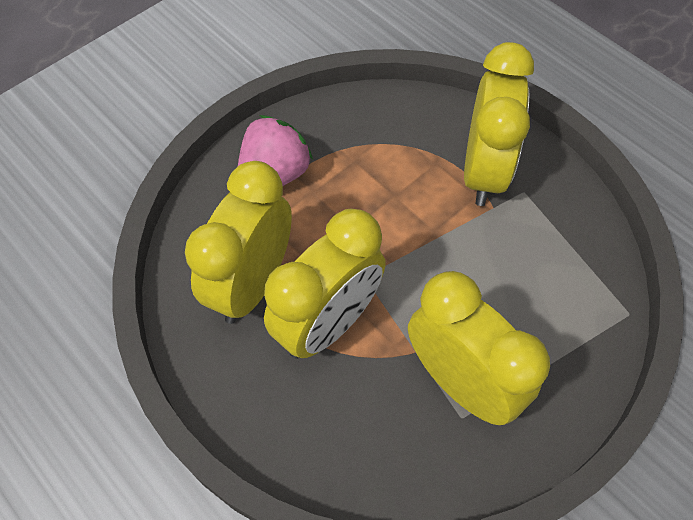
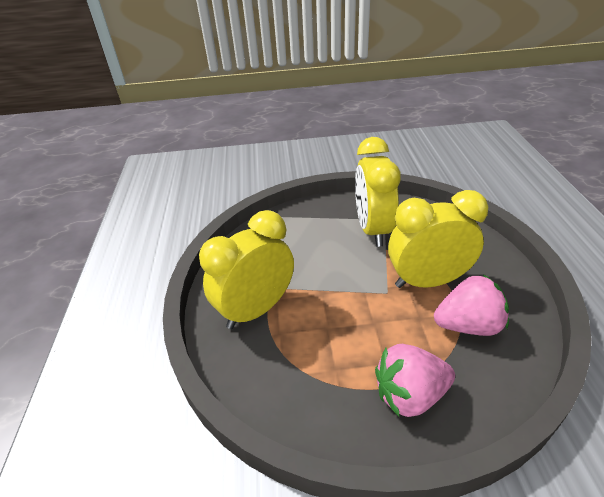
camera: 140 degrees left, 20 degrees down
yellow clock [185,161,292,324] -> pink strawberry [434,274,509,336]

